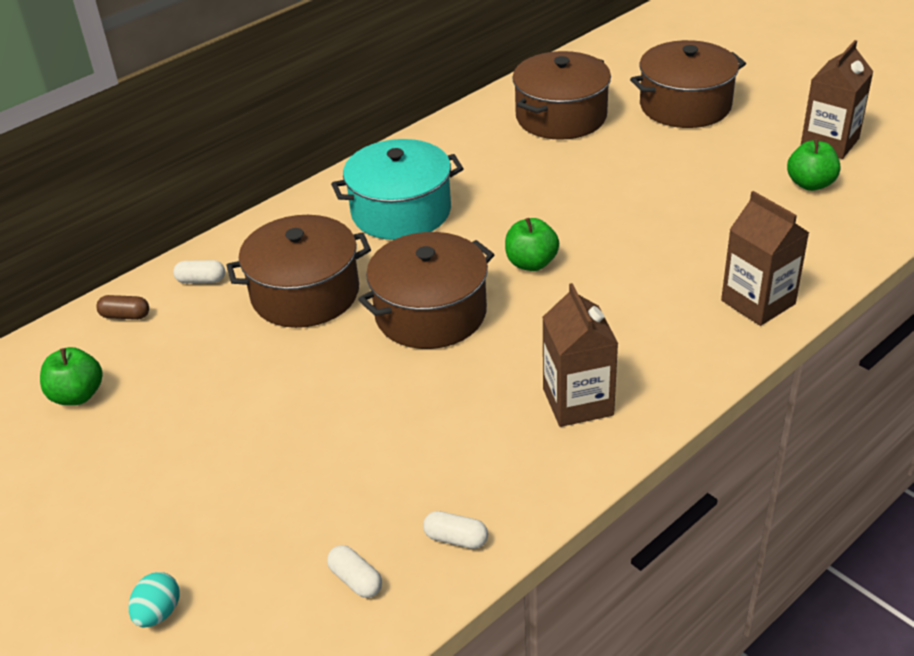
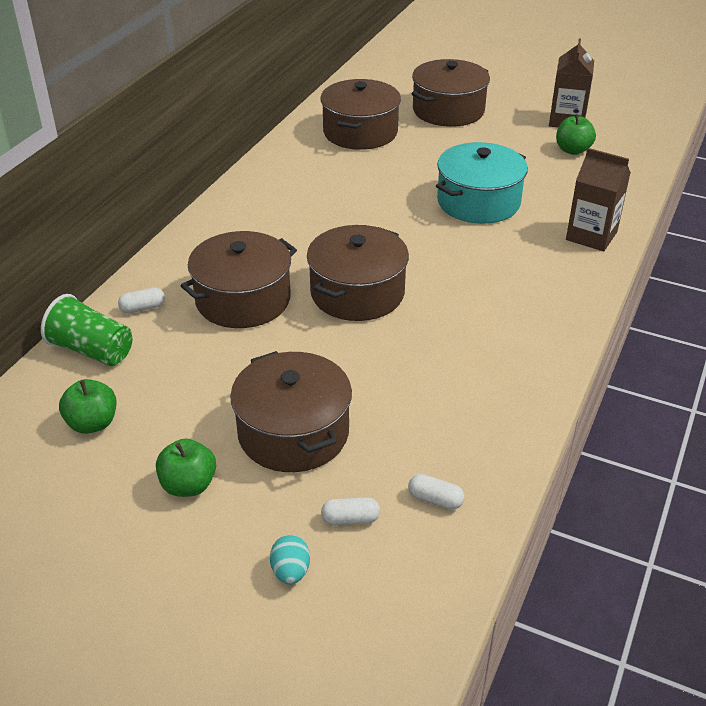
camera: 25 degrees left, 0 degrees up
brown capsule [96,295,149,320] -> green cup [41,294,132,366]
turquoise pot [331,139,464,240] -> turquoise pot moved to [436,142,528,224]
white capsule [423,511,488,549] -> white capsule moved to [321,497,380,525]
green apple [505,218,559,271] -> green apple moved to [156,438,216,497]
brown carton [542,283,618,427] -> none
none -> brown pot [230,351,352,472]

